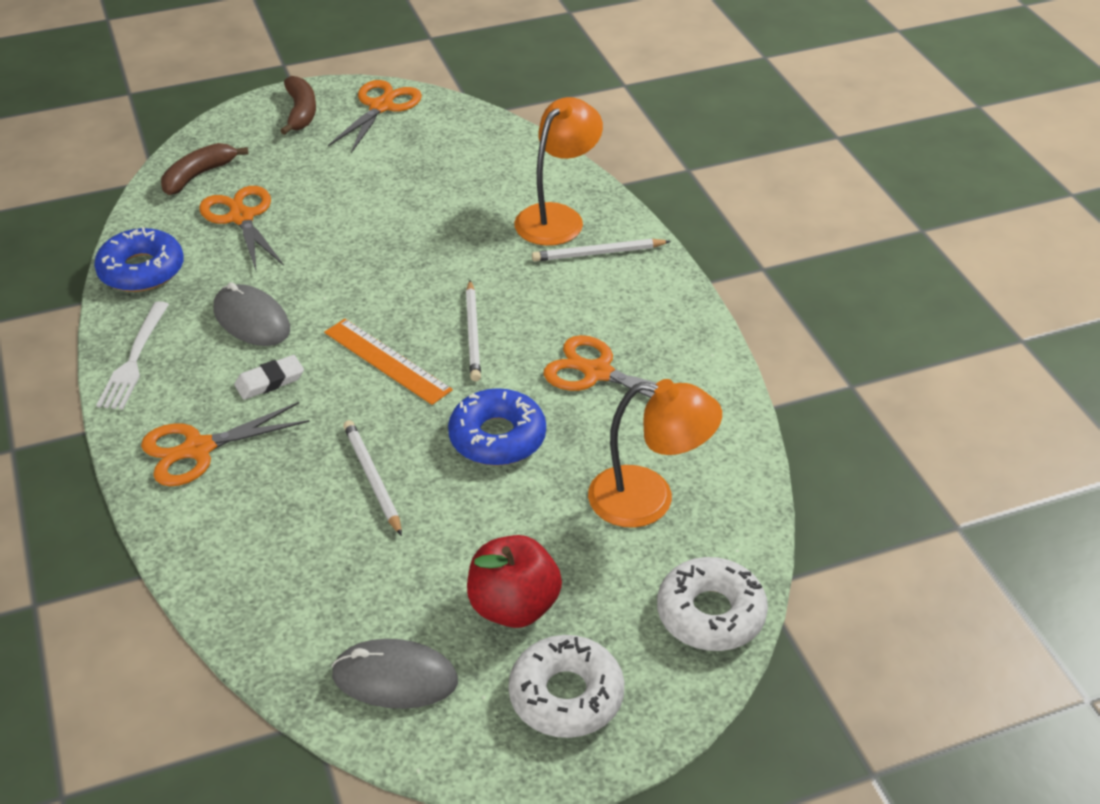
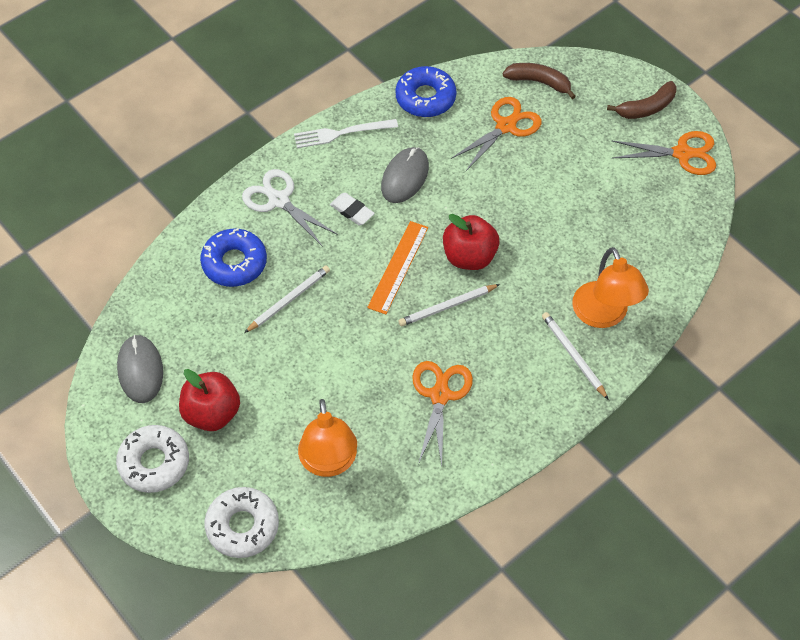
camera: 70 degrees right, 15 degrees up
orange scissors [141,402,310,486] -> white scissors [242,169,338,247]
blue donut [448,388,546,466] -> blue donut moved to [200,228,267,287]
orange lamp [514,97,603,246] -> orange lamp turned 60 degrees clockwise [572,247,649,328]
none -> red apple [443,214,499,270]

